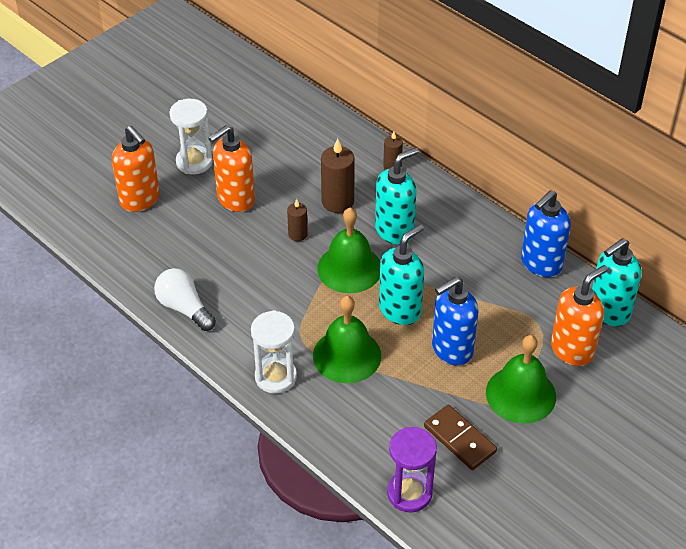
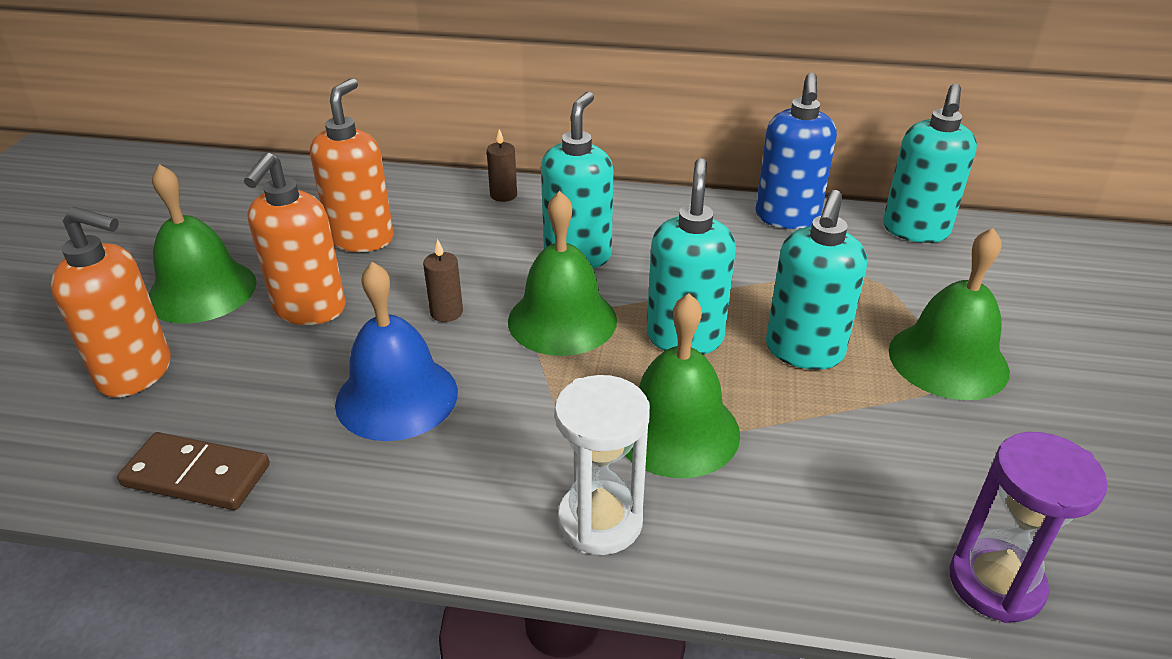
camera: 35 degrees left, 10 degrees down
white light bulb [154,268,216,331] -> none
white hourglass [169,99,213,175] -> green bell [148,164,257,324]
brown candle [321,138,355,213] -> none
brown domino [424,405,497,470] -> brown domino moved to [117,432,270,510]
blue soap dispenser [432,277,478,366] -> turquoise soap dispenser [766,190,867,370]
orange soap dispenser [551,265,608,366] -> orange soap dispenser moved to [310,78,393,252]
none -> blue bell [335,262,458,441]

